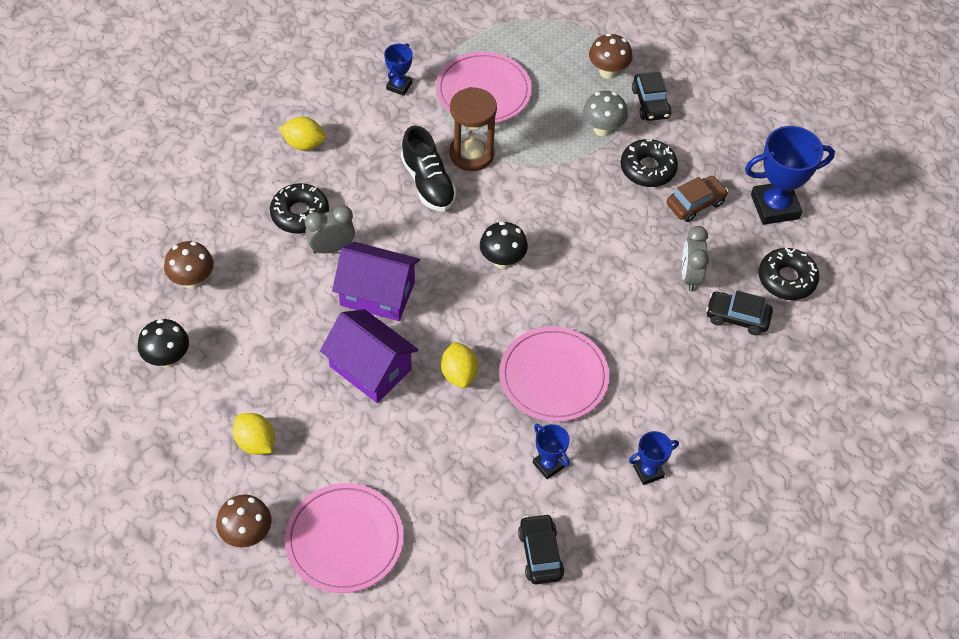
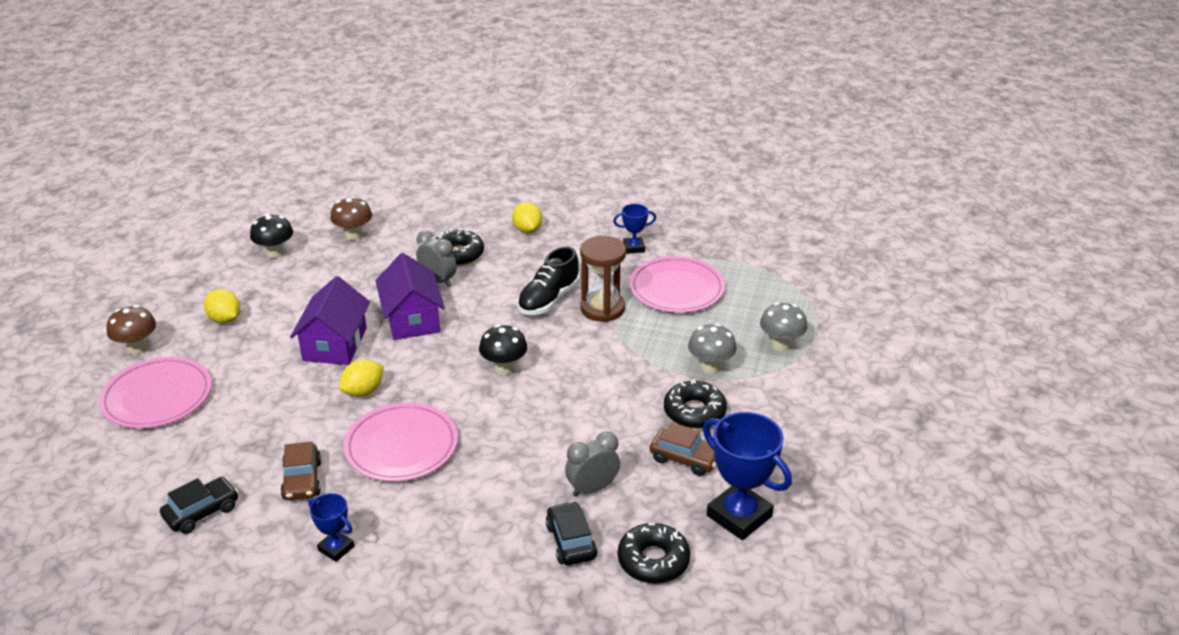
camera: 60 degrees right, 20 degrees down
yellow lemon [233,413,275,455] -> yellow lemon turned 60 degrees counterclockwise [204,289,240,323]
blue trophy [533,424,570,479] -> brown car [280,441,321,500]
brown mushroom [589,33,633,79] -> grey mushroom [760,302,808,351]
black car [632,72,671,121] -> none

